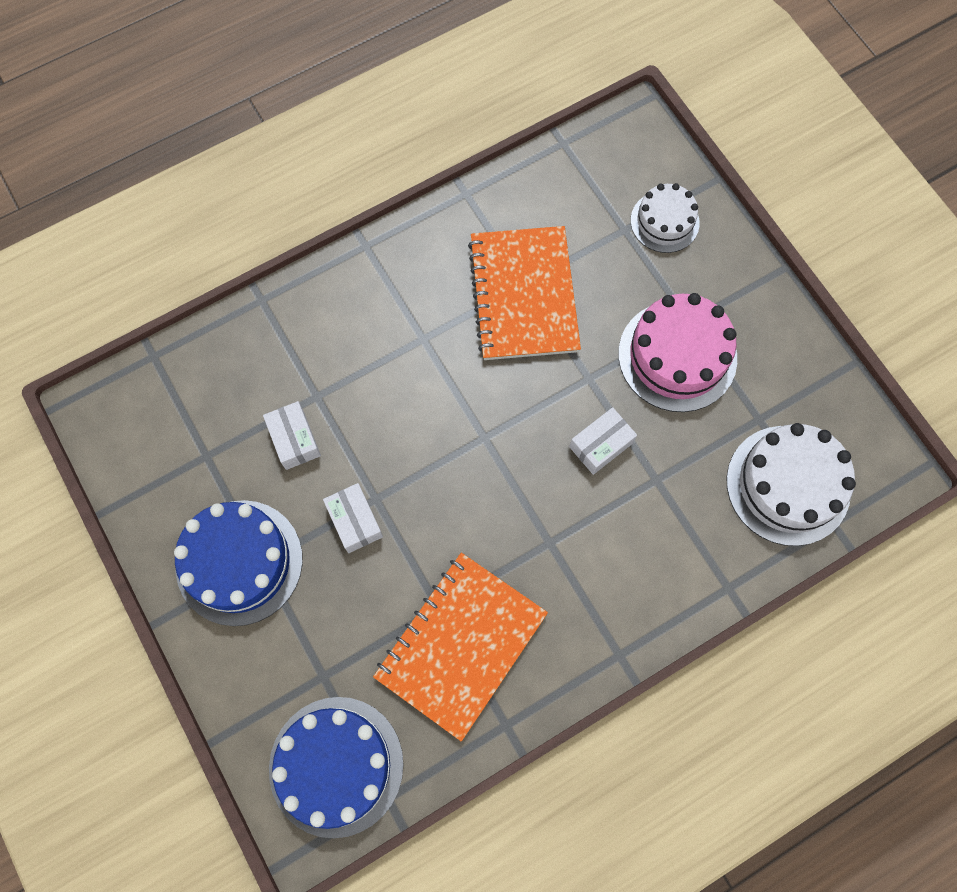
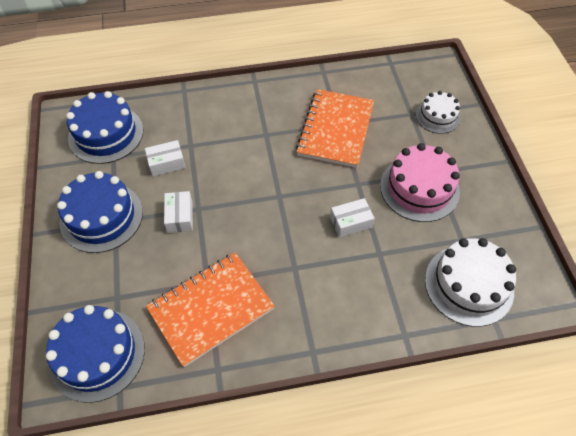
camera: 20 degrees right, 15 degrees down
white box [263,401,321,470] -> white box turned 75 degrees clockwise [145,140,186,176]
none -> blue cake [66,91,143,164]

